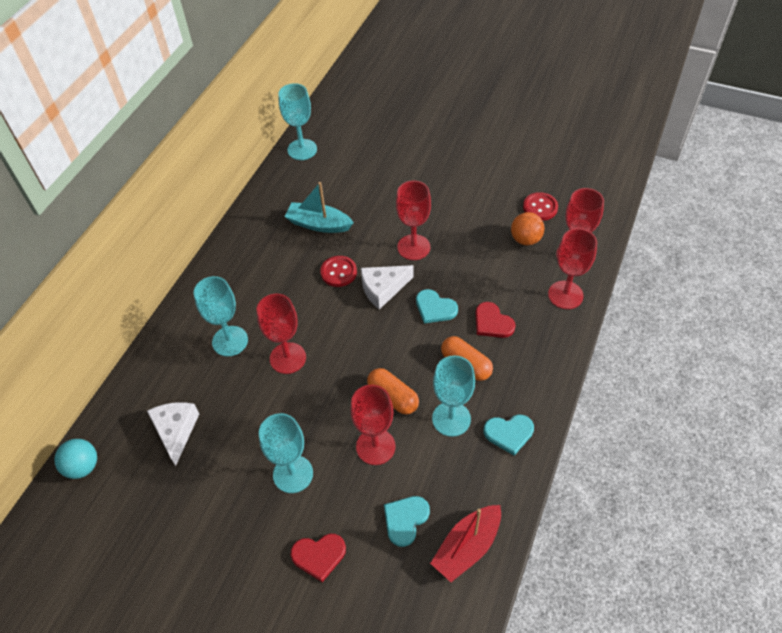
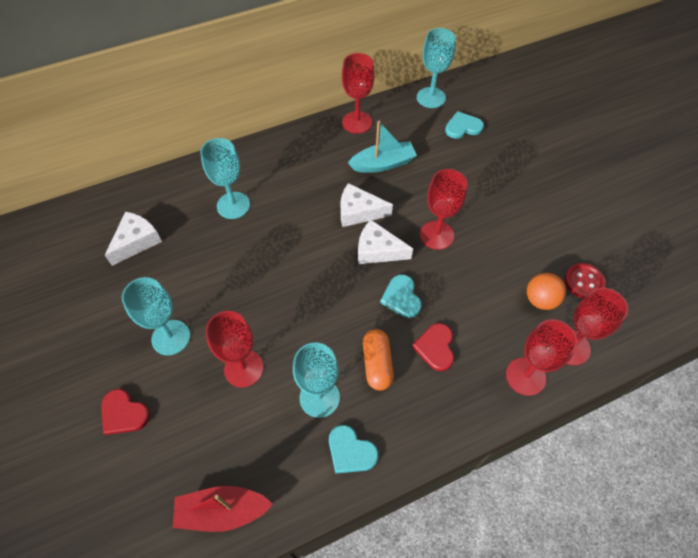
camera: 40 degrees right, 5 degrees up
turquoise ball [54,439,97,479] -> none
red goblet [257,294,306,374] -> red goblet moved to [342,53,375,134]
turquoise boat [284,182,354,233] -> turquoise boat turned 105 degrees clockwise [348,121,417,173]
red button [320,256,357,287] -> white cheese [341,183,393,227]
orange capsule [367,368,419,414] -> none
turquoise heart [384,496,430,547] -> turquoise heart moved to [445,111,484,139]

